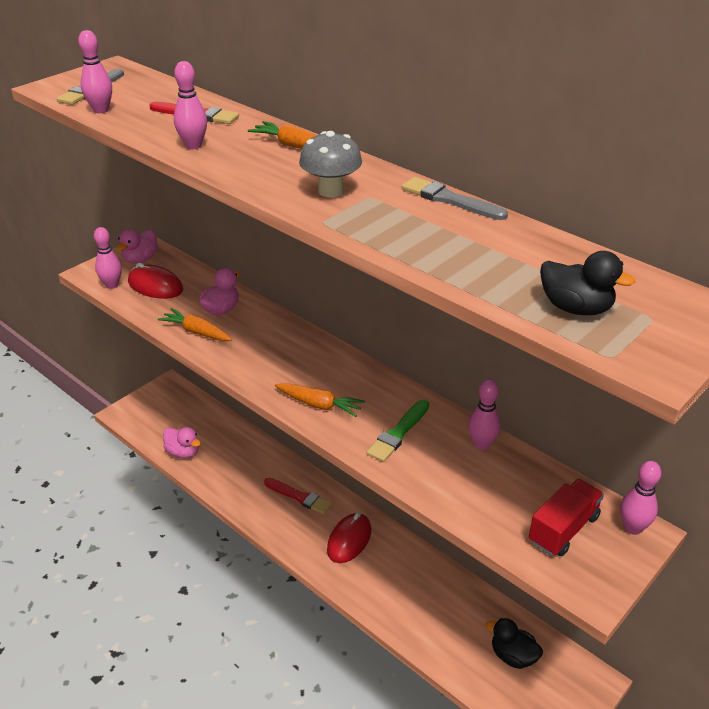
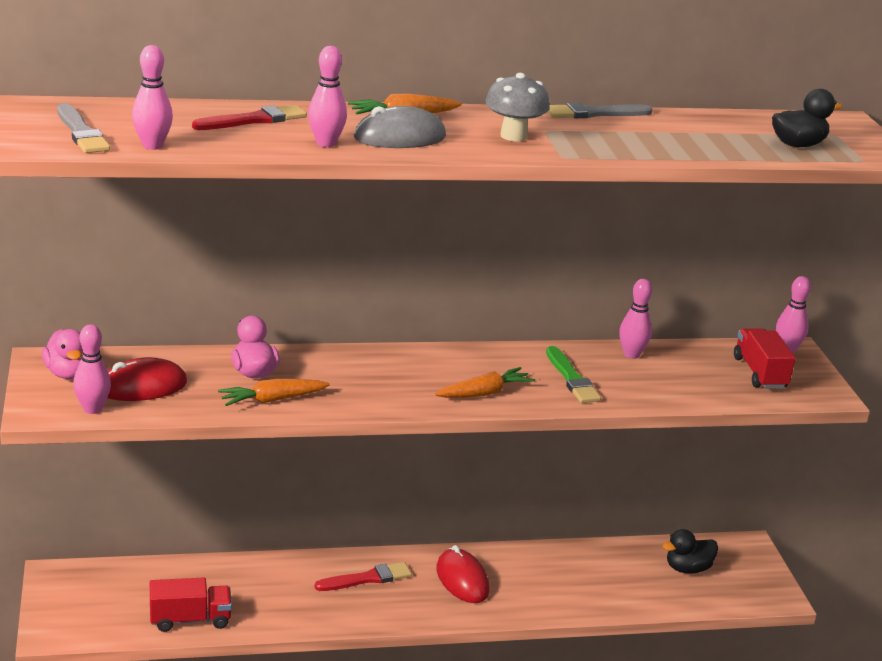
camera: 55 degrees left, 10 degrees down
pink duck [163,427,201,458] -> red truck [150,577,232,632]
none -> grey mouse [354,106,446,148]

